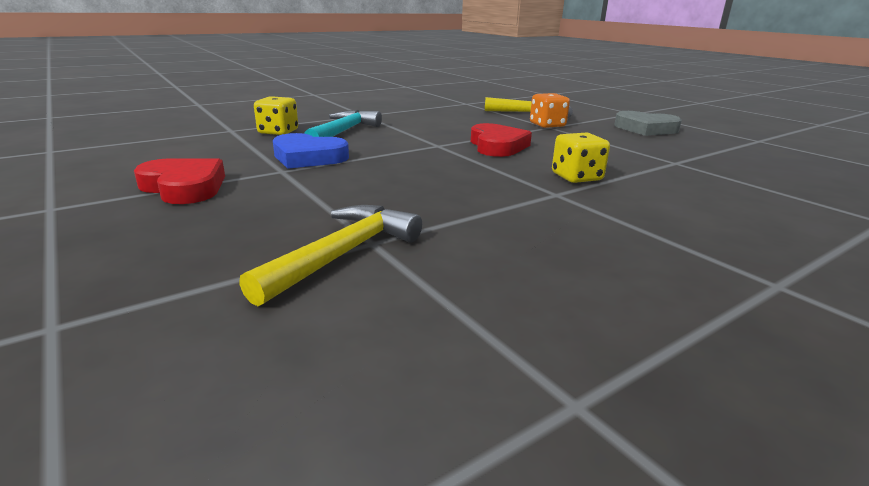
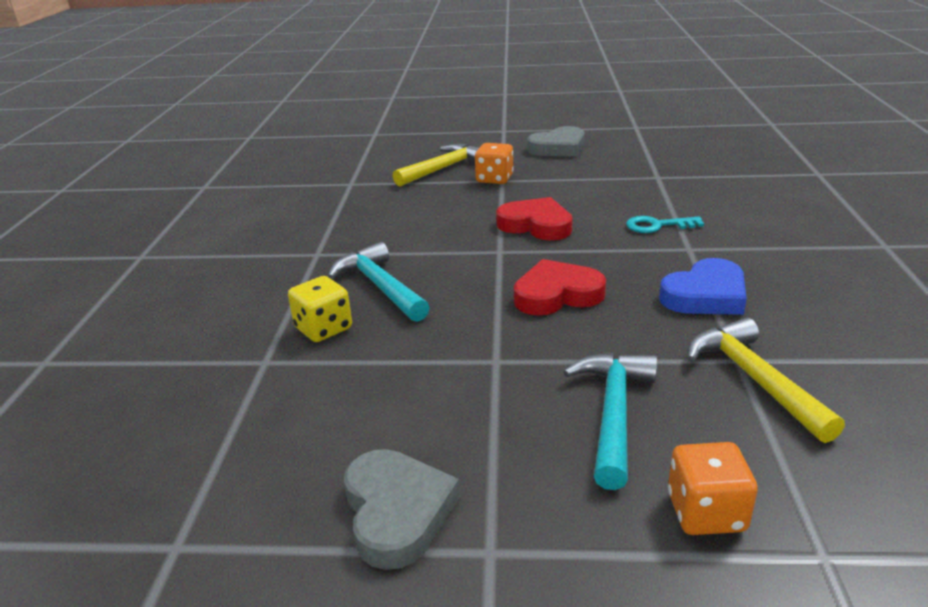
camera: 50 degrees left, 5 degrees up
red heart [134,158,225,204] -> red heart moved to [514,259,606,315]
blue heart [273,133,349,169] -> blue heart moved to [659,258,747,315]
yellow dice [552,132,610,183] -> turquoise key [626,216,704,233]
none -> grey heart [344,449,460,570]
none -> turquoise hammer [563,353,657,490]
none -> orange dice [668,442,758,535]

